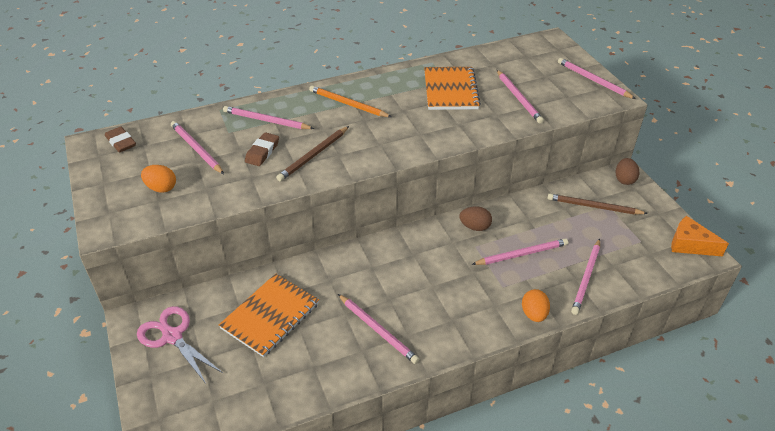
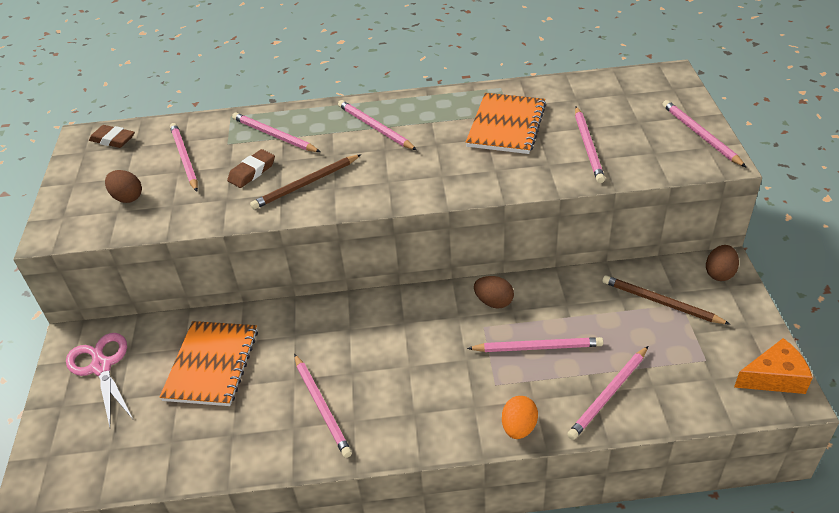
camera: 20 degrees right, 0 degrees up
brown eraser [105,127,136,152] -> brown eraser turned 45 degrees counterclockwise [89,125,135,148]
orange egg [141,165,176,193] -> brown egg [105,170,142,203]
orange notebook [219,274,319,357] -> orange notebook turned 45 degrees counterclockwise [159,321,258,406]
orange pencil [309,86,391,117] -> pink pencil [338,100,417,150]
orange cheese [671,216,729,256] -> orange cheese turned 120 degrees clockwise [734,338,813,394]

